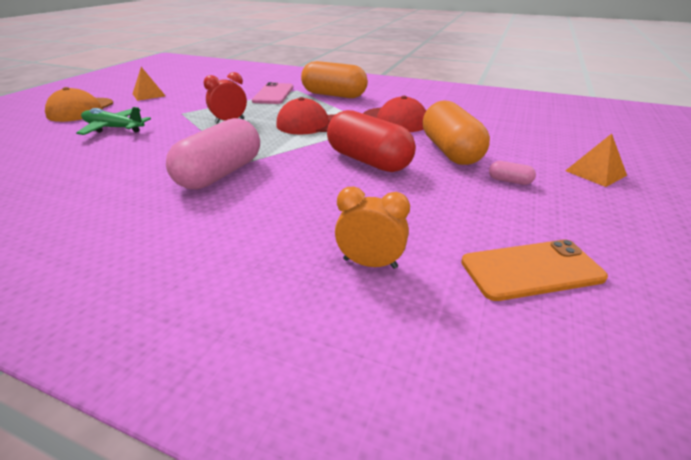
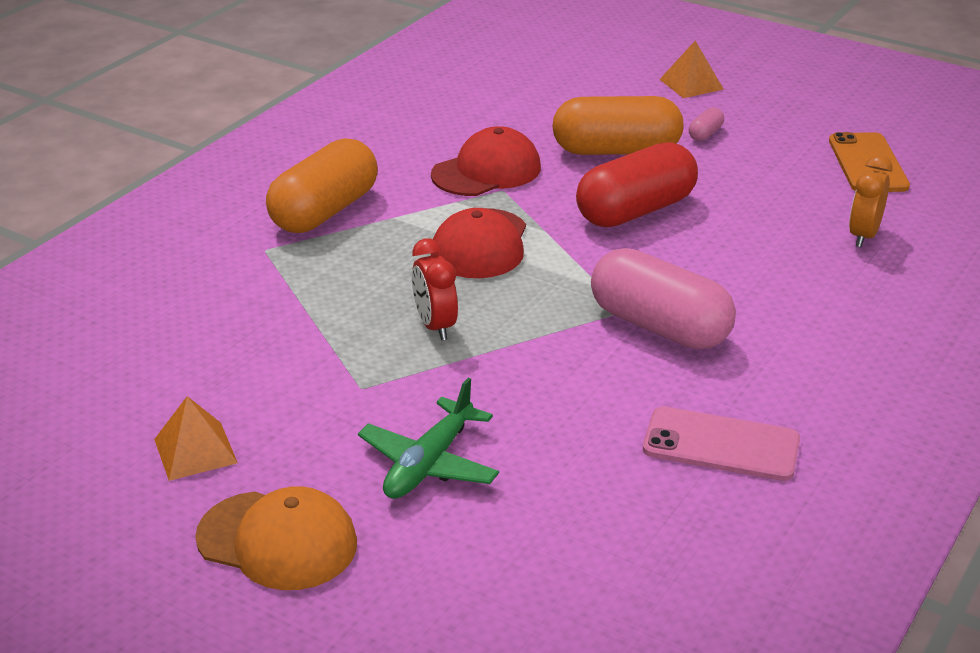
camera: 80 degrees left, 0 degrees up
pink phone [252,82,293,104] -> pink phone moved to [643,406,800,481]

